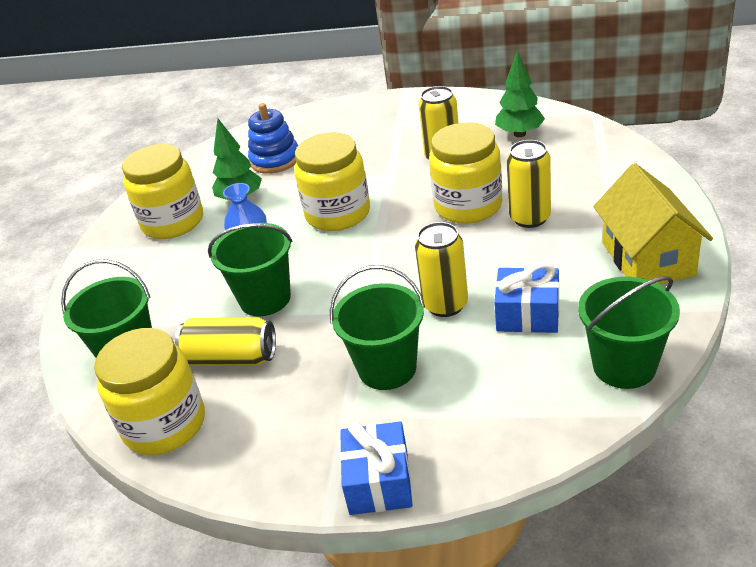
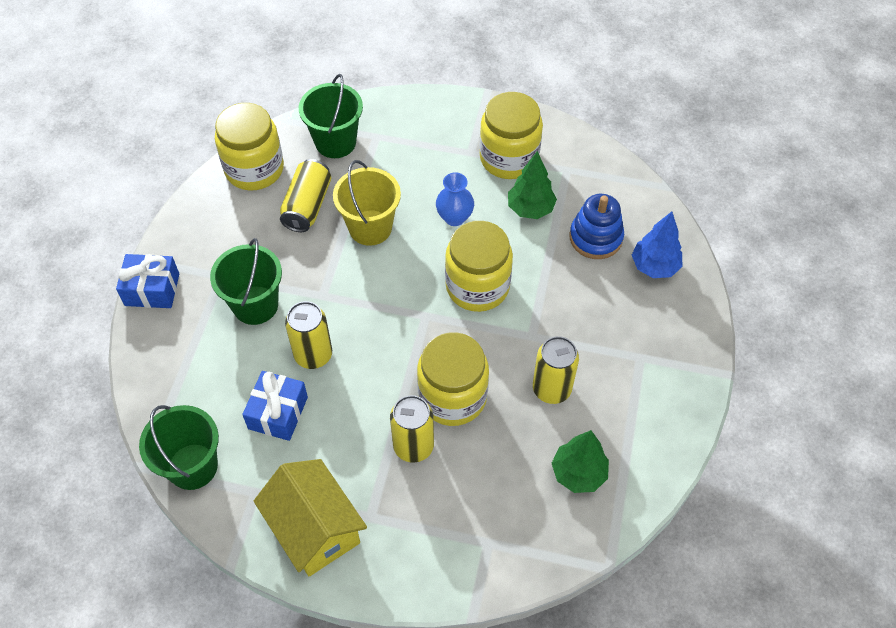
camera: 90 degrees right, 20 degrees up
green bucket [208,223,292,316] -> yellow bucket [333,160,401,246]
yellow house [593,163,713,284] -> yellow house turned 60 degrees clockwise [254,459,367,577]
none -> blue tree [632,212,682,278]

